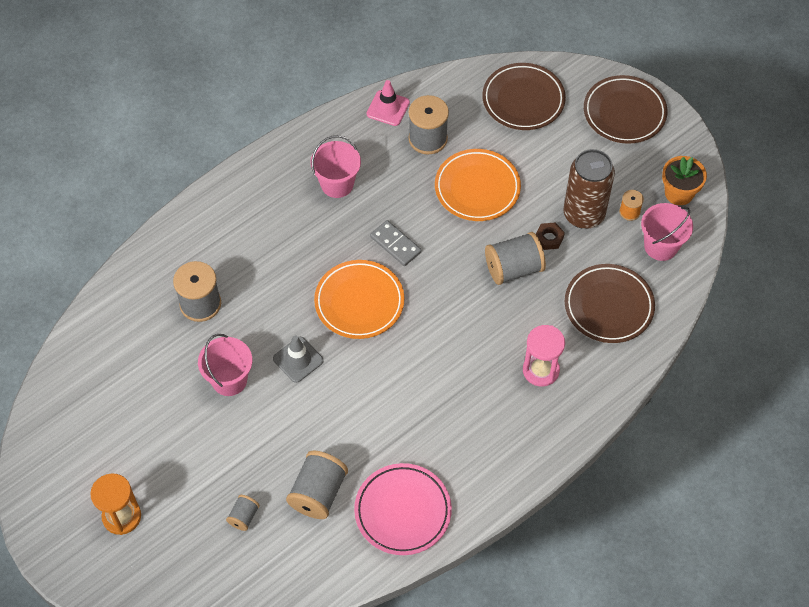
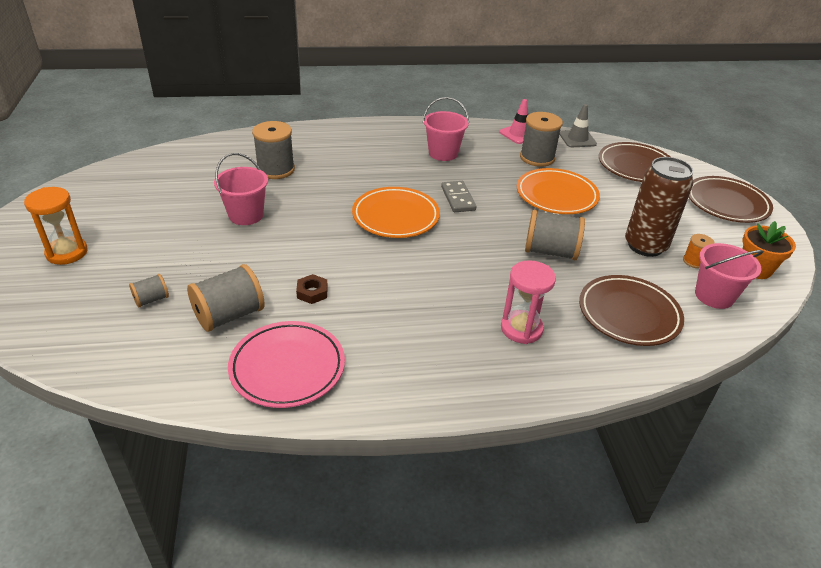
camera: 30 degrees right, 20 degrees down
grey traffic cone [273,335,324,383] -> grey traffic cone moved to [559,104,597,147]
brown nut [536,222,565,250] -> brown nut moved to [296,274,328,304]

